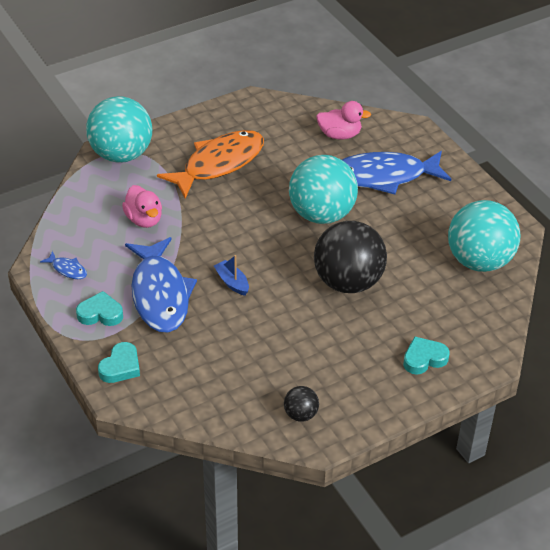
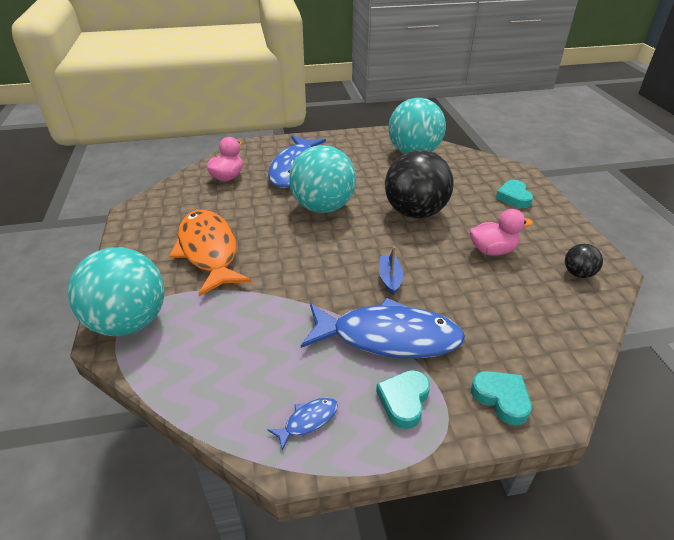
camera: 70 degrees left, 5 degrees down
pink duck [122,185,162,228] -> pink duck moved to [470,209,533,255]
blue boat [214,255,249,296] -> blue boat turned 105 degrees clockwise [379,246,403,295]

